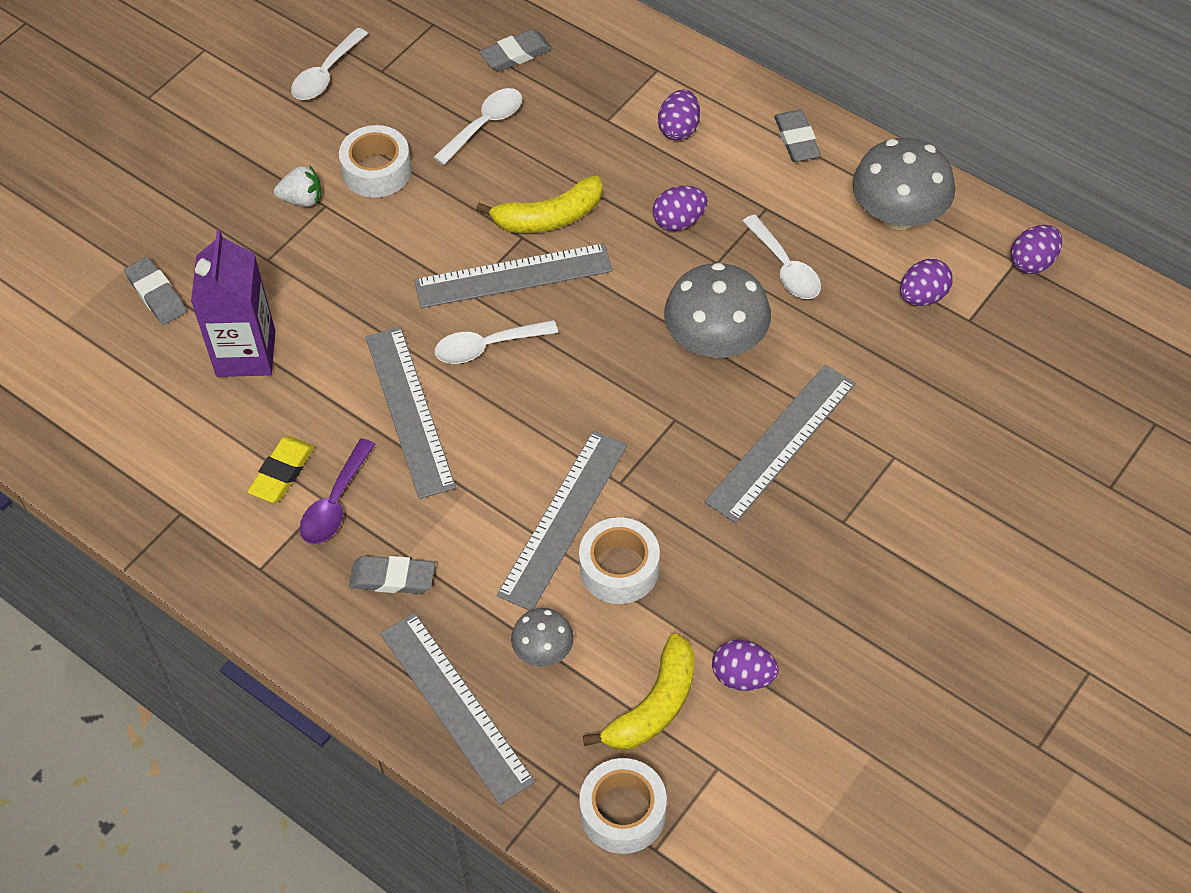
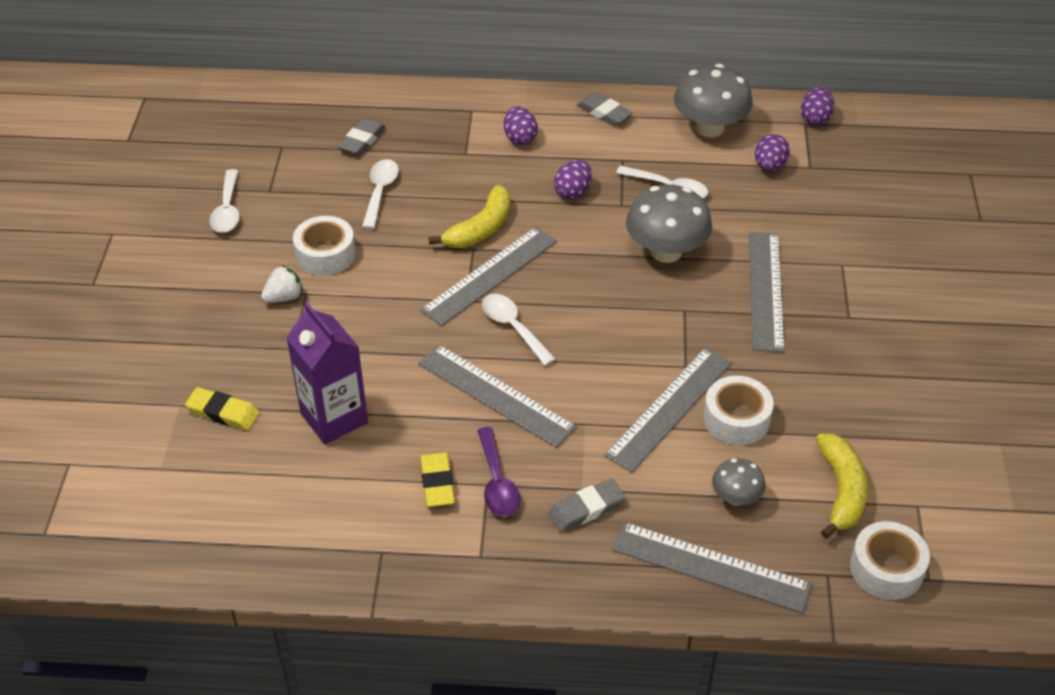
camera: 35 degrees left, 10 degrees down
grey eraser [124,257,187,325] -> yellow eraser [185,387,260,430]
white spoon [435,320,558,364] -> white spoon turned 105 degrees clockwise [482,294,556,366]
grey ruler [497,431,627,611] -> grey ruler turned 45 degrees clockwise [604,348,732,472]
purple egg [712,640,778,691] -> none

